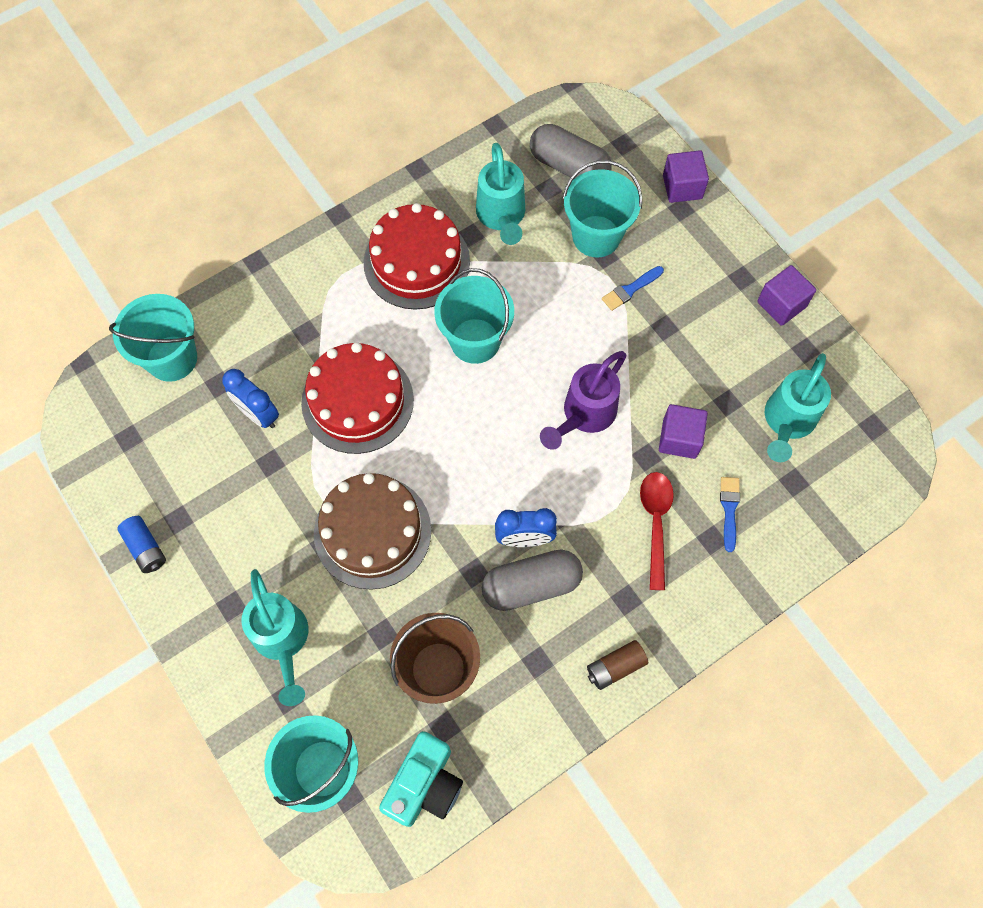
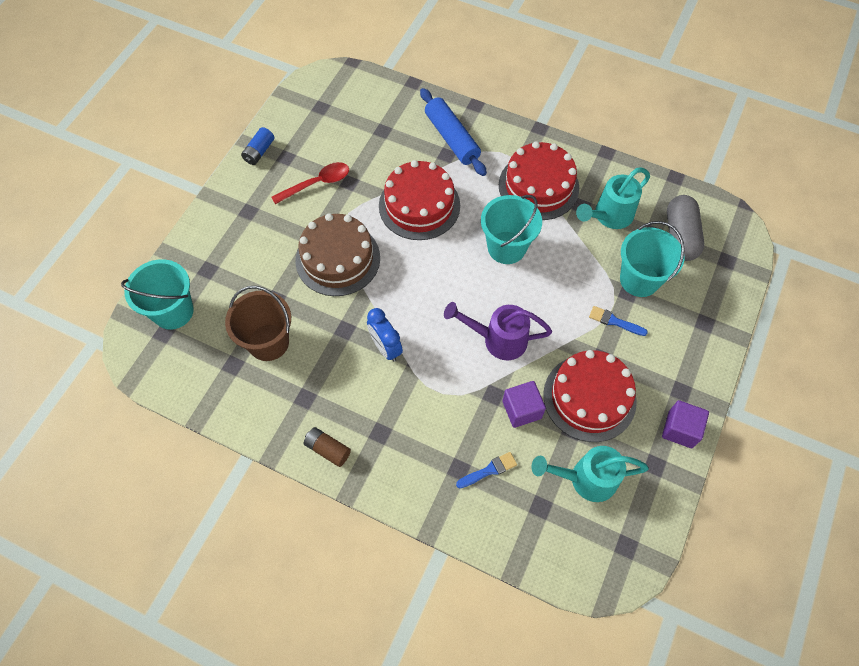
camera: 60 degrees right, 5 degrees down
turquoise bucket [109,294,197,382] -> none
blue clock [222,369,279,428] -> none
turquoise watering can [241,569,308,706] -> none
turquoise camera [379,731,463,827] -> none
grey capsule [482,549,583,611] -> none
red spoon [640,472,674,590] -> red spoon moved to [271,162,349,204]
purple cube [663,150,709,203] -> none
none -> blue rolling pin [420,88,487,176]
none -> red cake [543,350,637,442]

